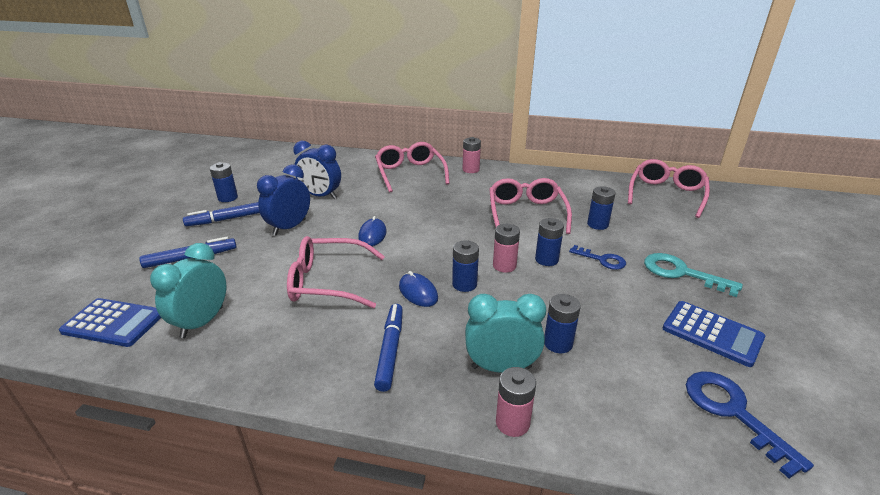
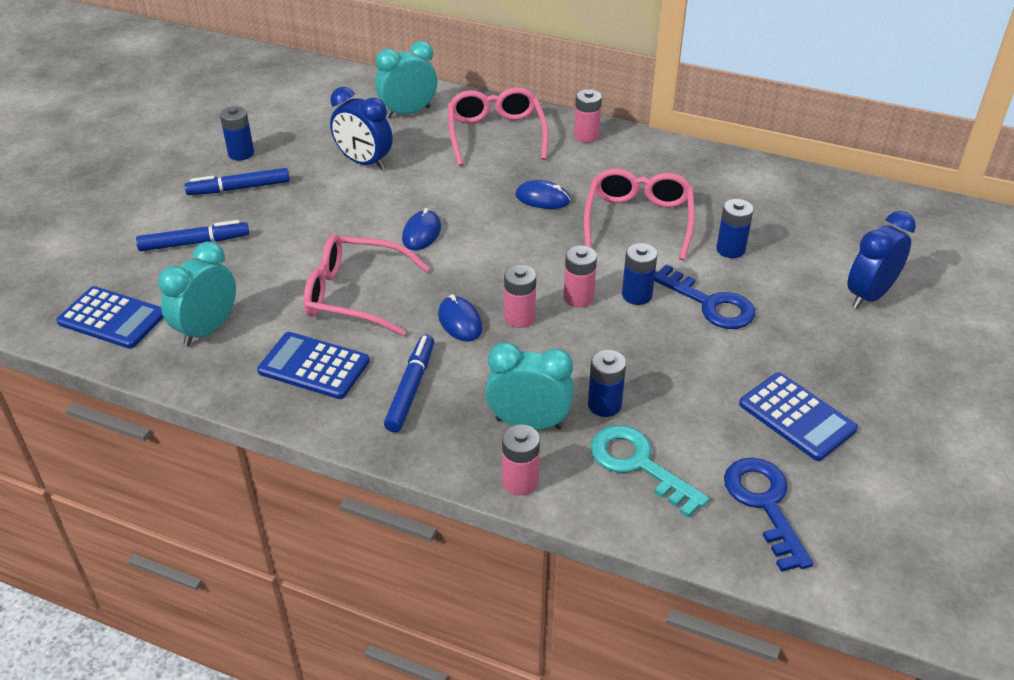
camera: 10 degrees right, 10 degrees up
blue clock [257,164,310,236] -> blue clock moved to [847,211,916,309]
blue battery [452,240,479,292] -> pink battery [504,265,536,328]
blue key [569,245,626,270] -> blue key [654,264,755,329], size x1.55
pink glasses [628,159,710,218] -> none
turquoise key [644,253,743,297] -> turquoise key moved to [590,425,709,518]
none -> blue calculator [257,332,370,399]
none -> turquoise clock [375,41,437,118]
none -> blue mouse [515,180,570,209]

